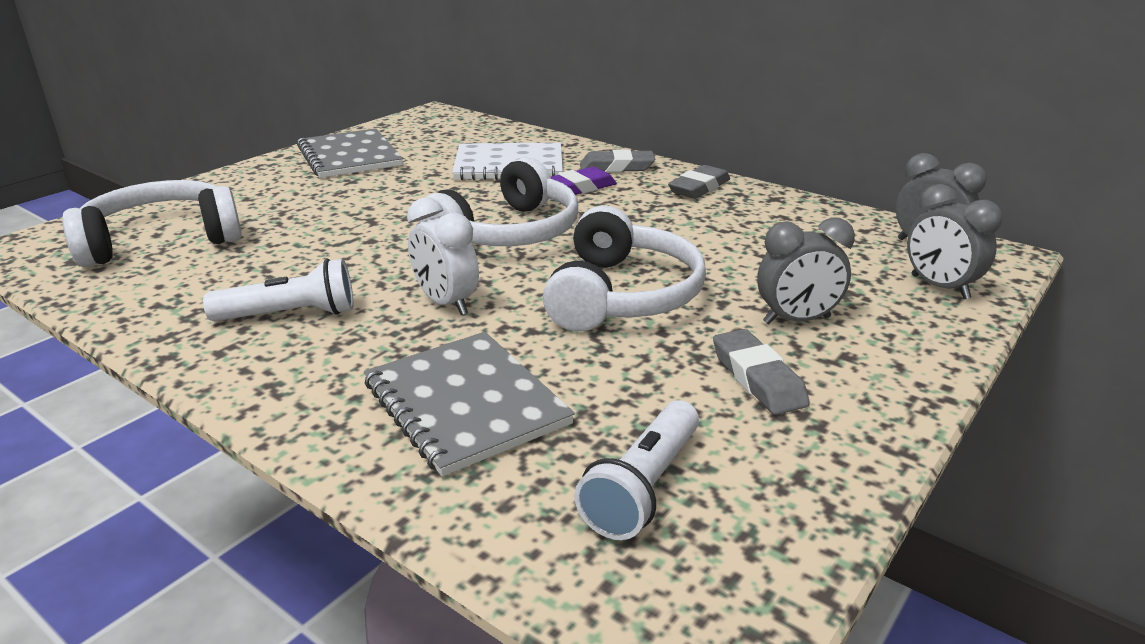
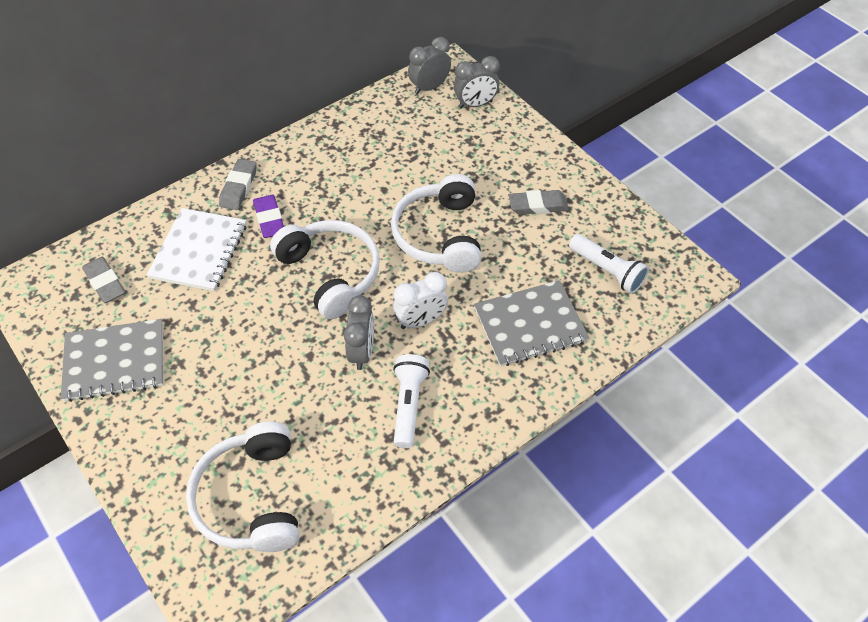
camera: 75 degrees left, 25 degrees up
white headphones [543,206,706,331] -> white headphones turned 120 degrees counterclockwise [391,174,482,273]
grey eraser [668,165,730,199] -> grey eraser moved to [82,257,125,303]
grey clock [757,217,855,324] -> grey clock moved to [344,295,374,370]

